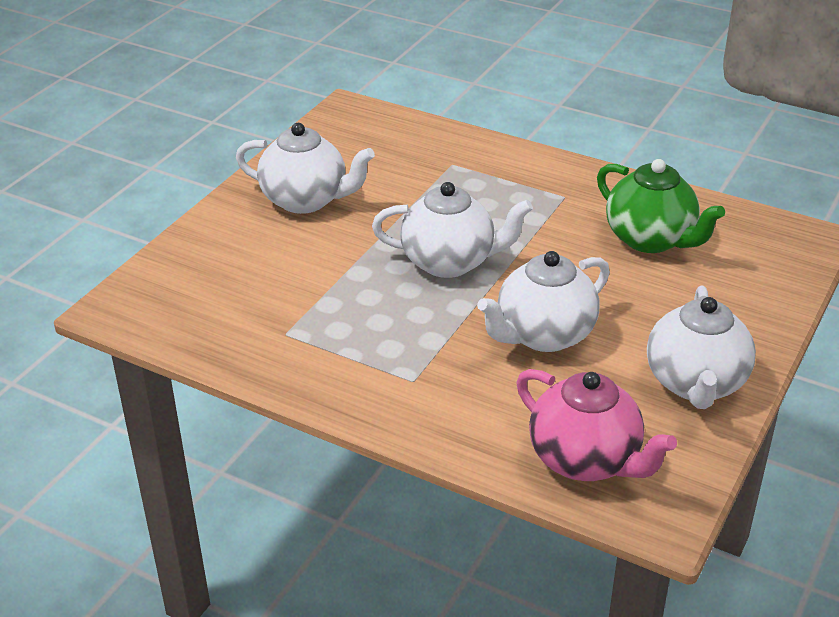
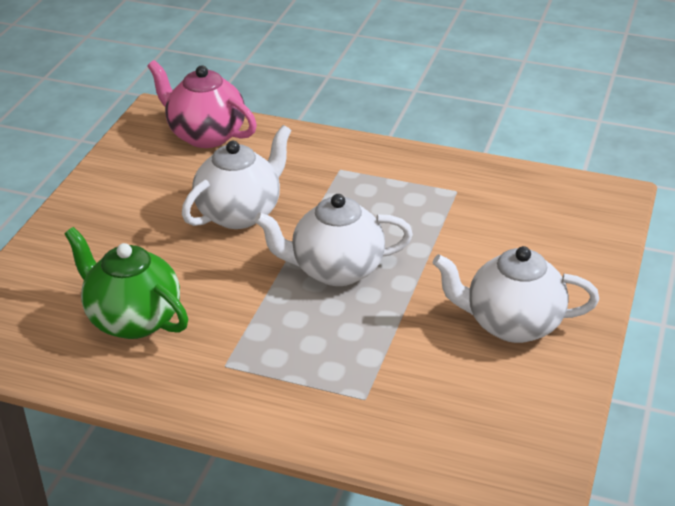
camera: 170 degrees right, 0 degrees up
white teapot [647,286,756,409] -> none

